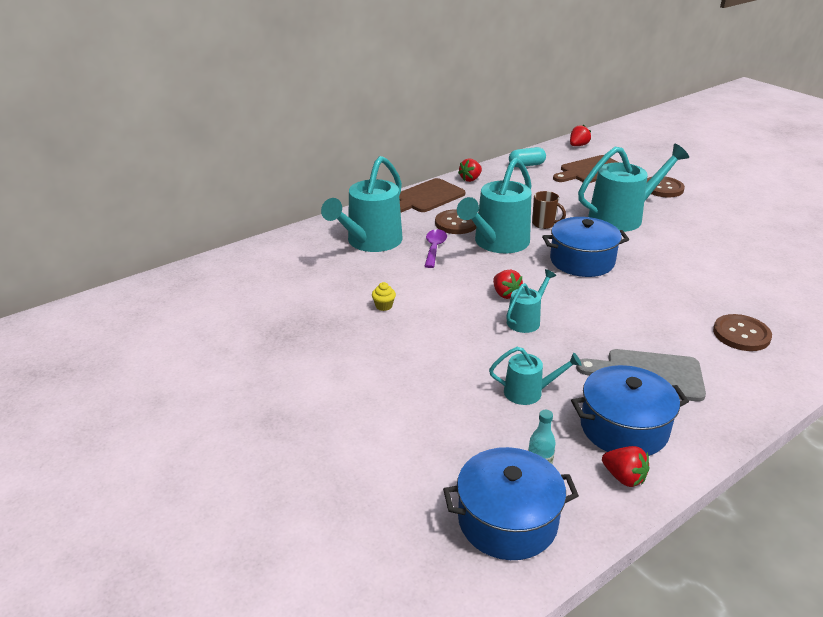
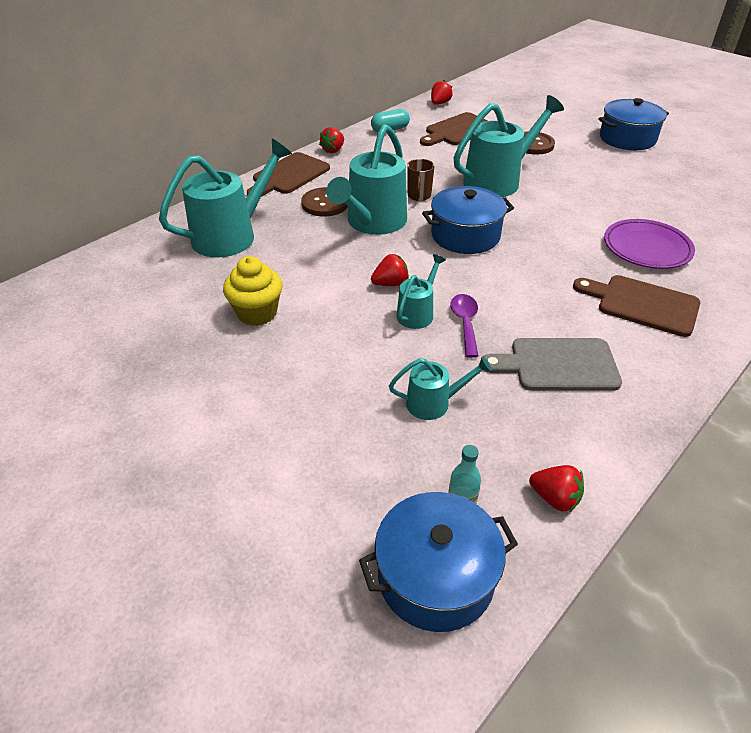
camera: 10 degrees left, 10 degrees up
turquoise watering can [321,156,403,252] -> turquoise watering can turned 150 degrees counterclockwise [159,138,292,258]
yellow cupcake [372,282,396,311] -> yellow cupcake [223,256,283,326], size x2.09
purple spoon [425,229,447,268] -> purple spoon moved to [450,294,479,358]
red strawberry [493,270,523,299] -> red strawberry turned 75 degrees counterclockwise [371,254,409,286]
brown mug [532,191,566,229] -> brown mug turned 75 degrees clockwise [407,159,435,201]
blue pot [571,365,689,456] -> blue pot moved to [598,98,669,150]
brown button [713,314,772,351] -> brown cutting board [573,275,700,337]
none -> purple plate [604,219,695,269]

